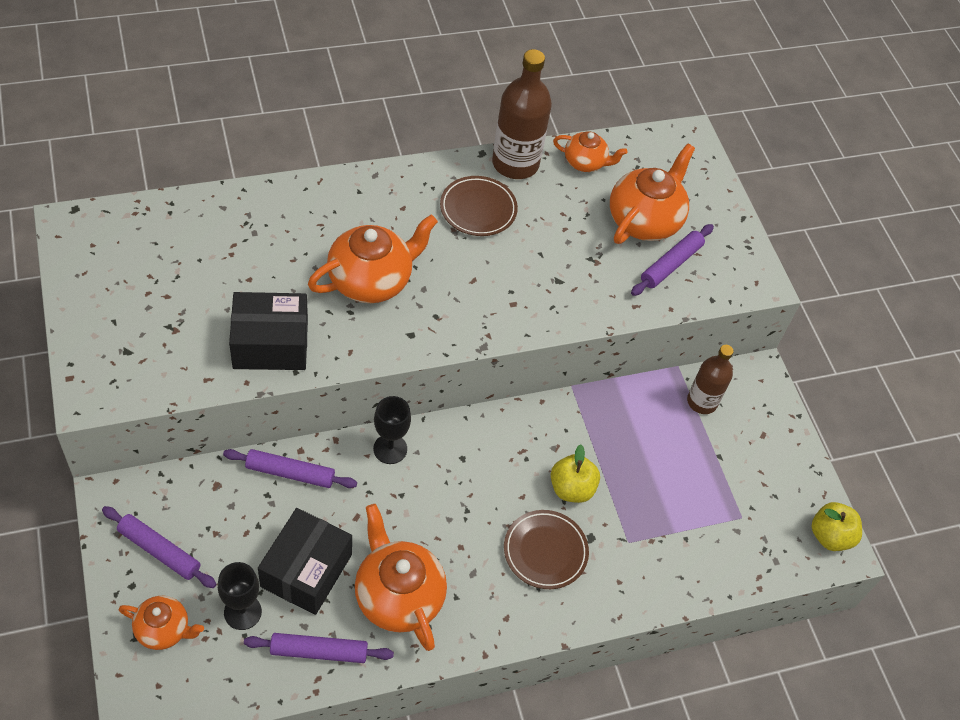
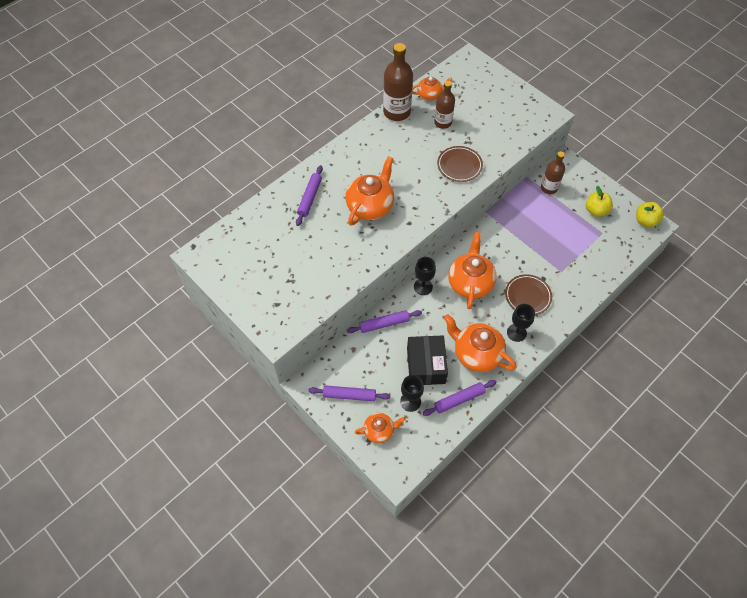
camera: 20 degrees left, 5 degrees up
black box [229,292,308,370] -> none
brown plate [440,176,518,236] -> brown plate moved to [437,146,483,182]
yellow apple [551,444,600,503] -> yellow apple moved to [586,186,613,217]
orange teapot [610,144,695,244] -> orange teapot moved to [448,232,497,309]
purple rolling pin [631,224,714,296] -> purple rolling pin moved to [296,165,323,226]
none -> brown bottle [434,81,455,129]
none -> black goblet [507,304,535,342]

